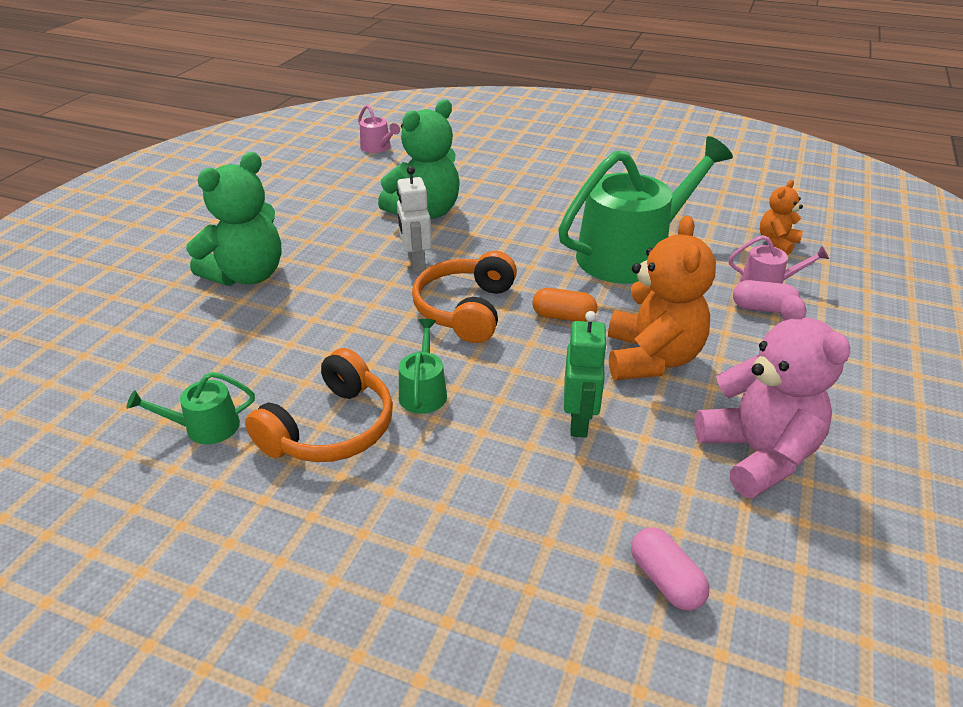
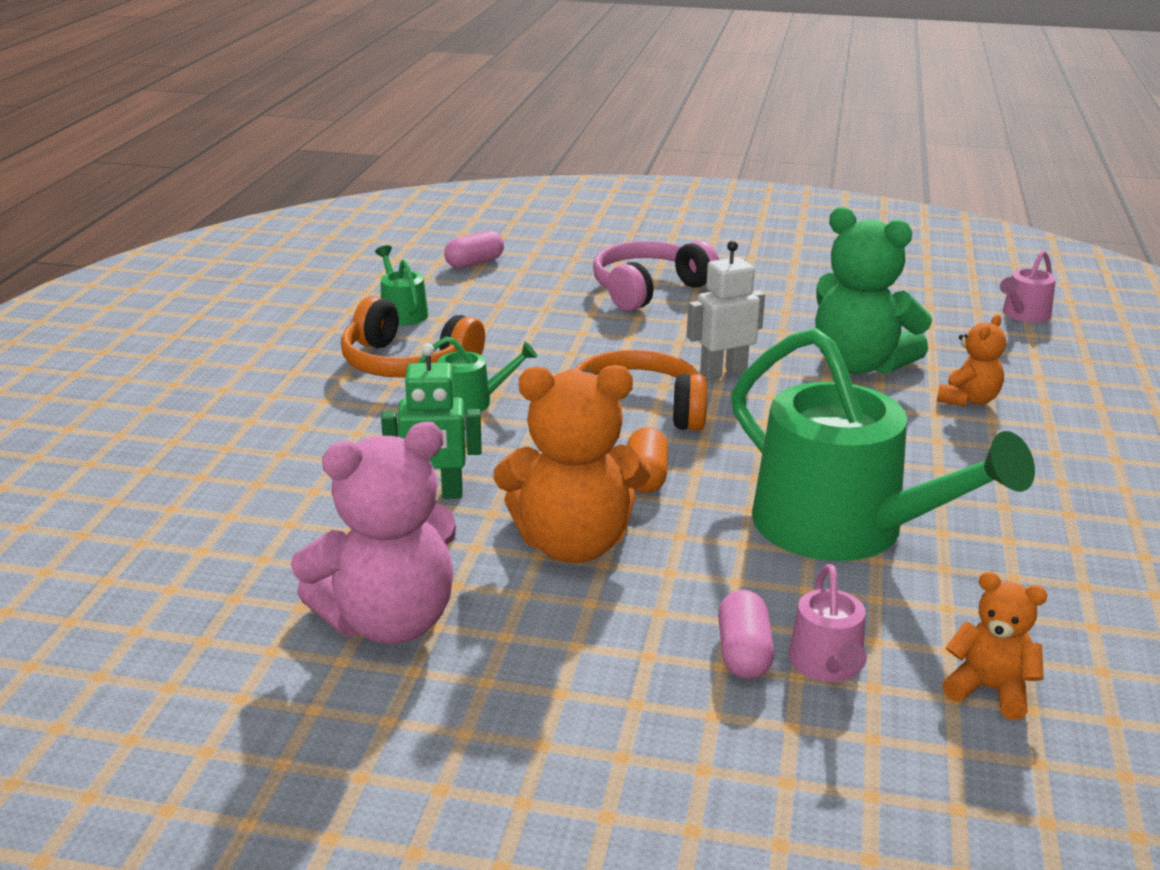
camera: 80 degrees right, 10 degrees down
green teddy bear [187,152,282,286] -> pink headphones [593,240,719,311]
pink capsule [631,527,710,611] -> pink capsule moved to [444,230,504,269]
none -> orange teddy bear [937,314,1006,407]

